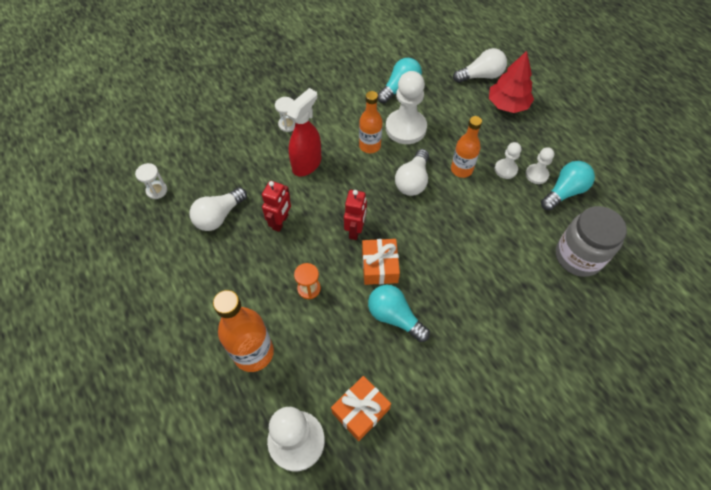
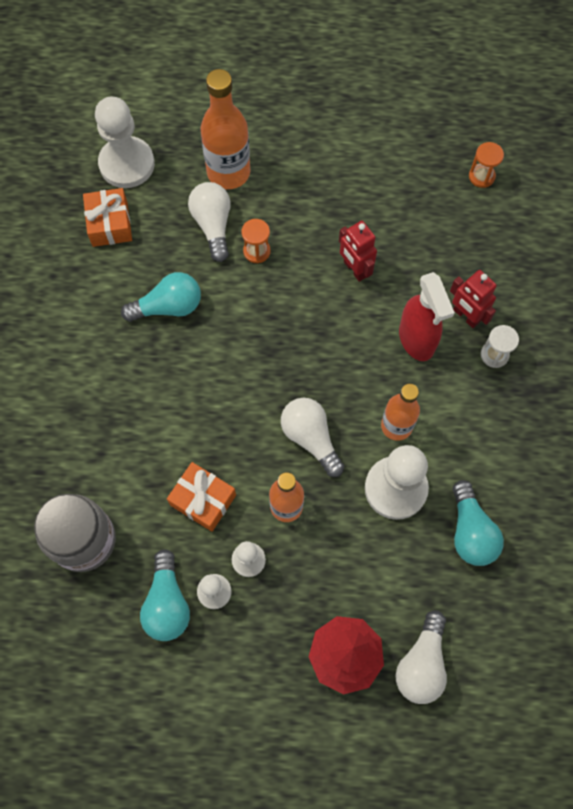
camera: 125 degrees right, 10 degrees up
white hourglass [135,163,167,199] -> orange hourglass [469,142,504,188]
white light bulb [189,187,247,231] -> white light bulb moved to [188,182,231,262]
red robot [344,190,367,240] -> red robot moved to [450,270,497,328]
orange gift [362,239,400,285] -> orange gift moved to [167,462,236,532]

